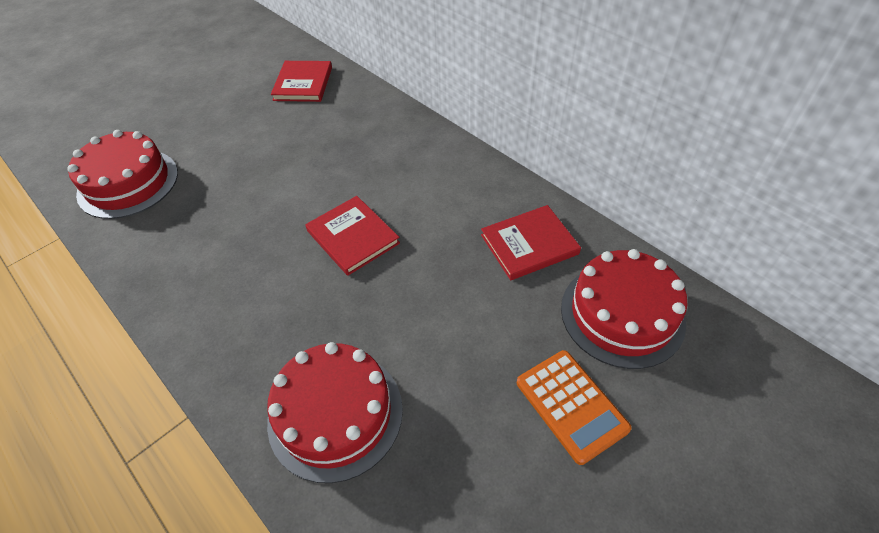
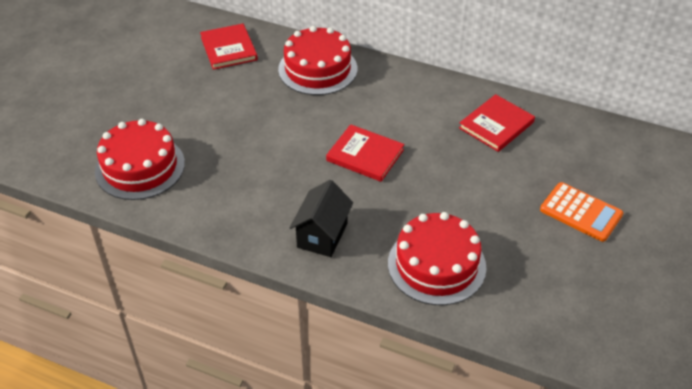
camera: 25 degrees left, 5 degrees down
red cake [561,249,688,369] -> red cake moved to [278,26,357,95]
none -> black house [290,180,353,257]

